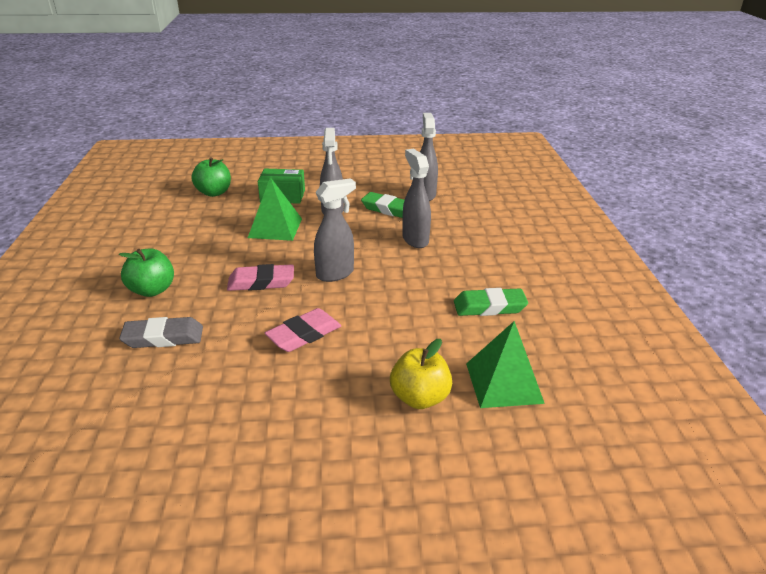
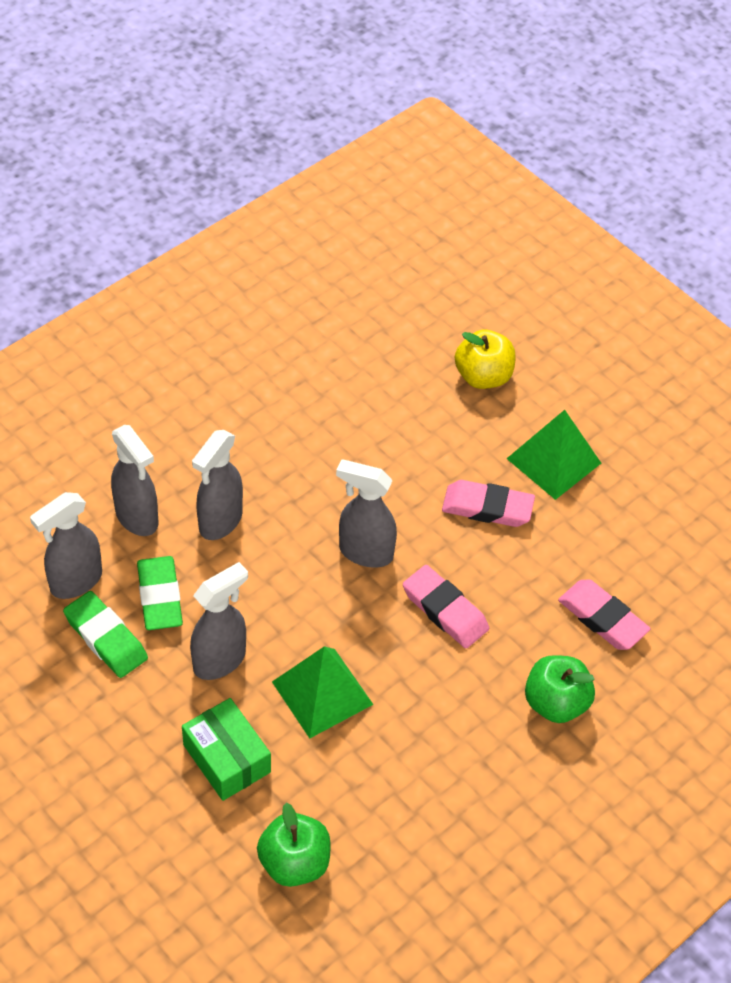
camera: 130 degrees left, 20 degrees up
grey eraser [119,317,203,348] -> pink eraser [558,579,651,650]
green eraser [454,288,528,316] -> green eraser moved to [63,591,148,678]
green pyramid [466,321,545,408] -> green pyramid moved to [507,410,601,500]
none -> grey spray bottle [111,425,158,536]

